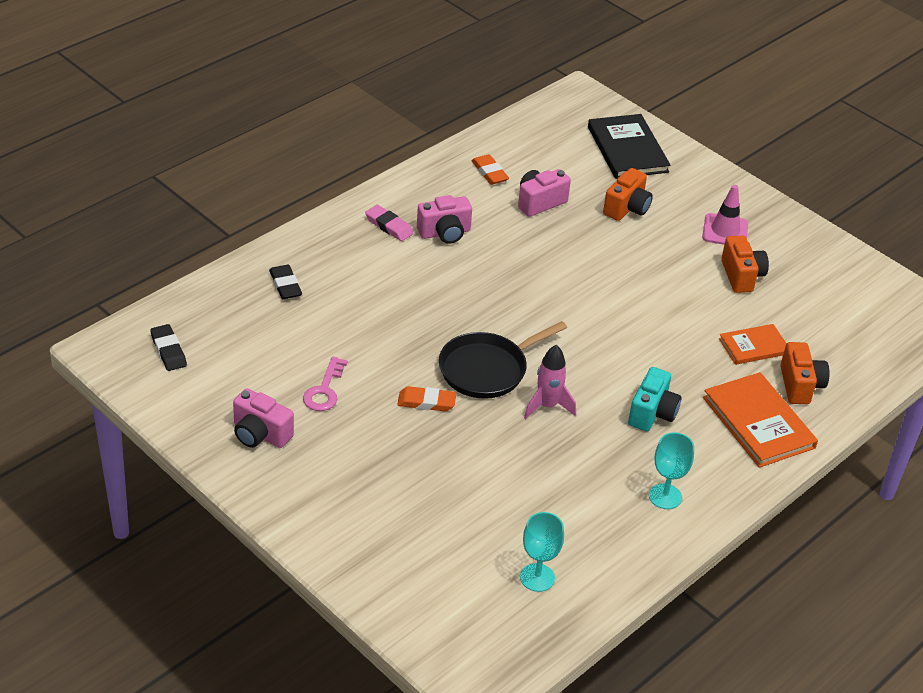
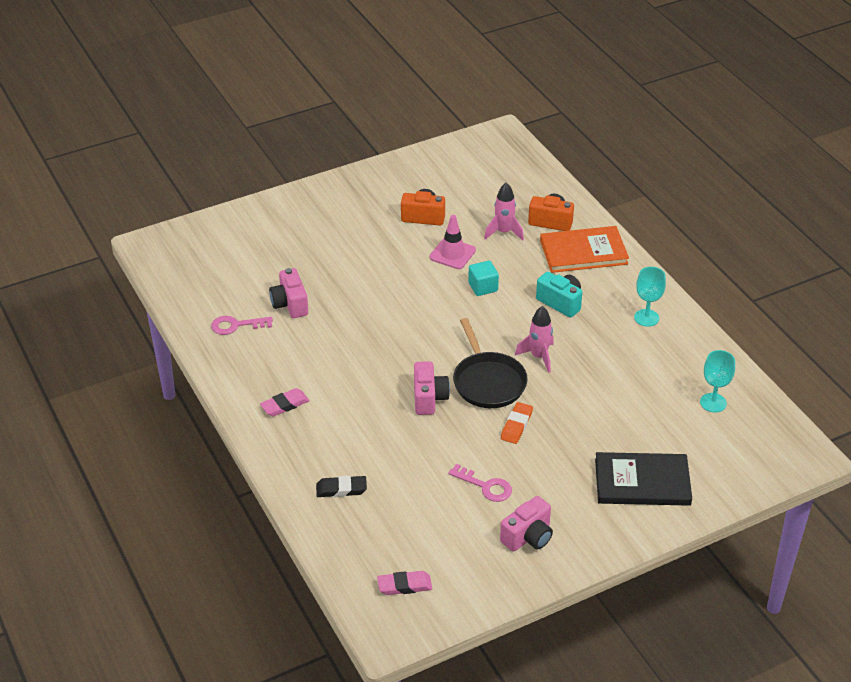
camera: 70 degrees left, 0 degrees up
black eraser [150,324,187,371] -> pink eraser [377,571,432,595]
pink camera [417,195,472,244] -> pink camera moved to [414,361,450,415]
orange eraser [472,154,509,185] -> pink key [211,316,273,335]
black book [588,114,670,179] -> black book moved to [595,452,692,506]
orange camera [603,168,653,221] -> none
pink traffic cone [702,185,748,245] -> pink traffic cone moved to [429,215,476,269]
orange book [719,324,787,365] -> pink rocket [484,182,524,240]
none -> turquoise cube [468,261,499,296]

